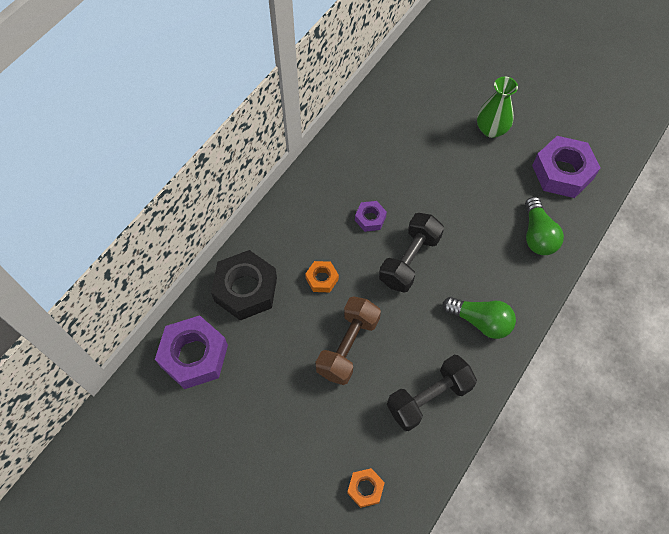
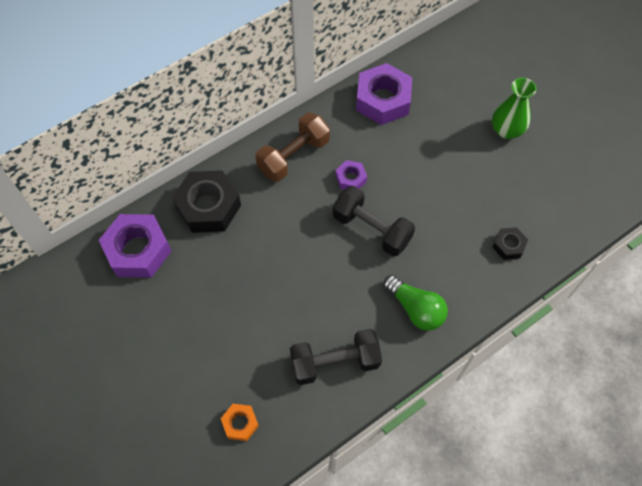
camera: 20 degrees right, 0 degrees up
orange nut [305,261,339,292] -> none
brown dumbbell [315,296,381,385] -> brown dumbbell moved to [255,112,330,182]
black dumbbell [379,213,444,293] -> black dumbbell turned 75 degrees clockwise [333,186,415,256]
green light bulb [525,197,564,255] -> black nut [493,227,528,260]
purple nut [532,136,600,198] -> purple nut moved to [356,63,412,125]

